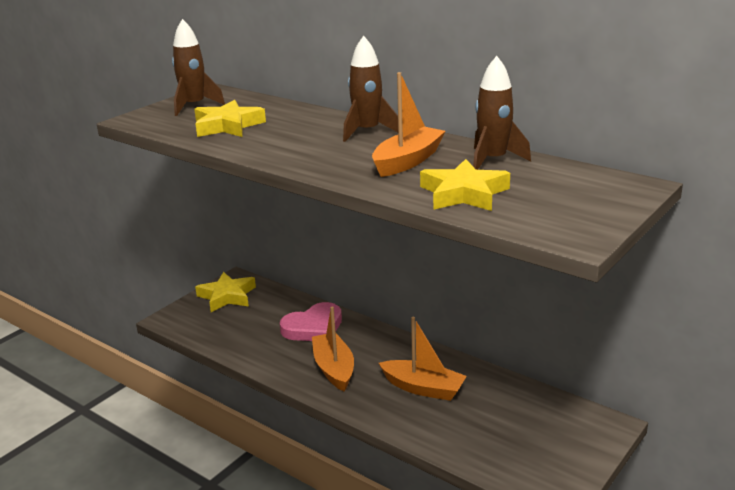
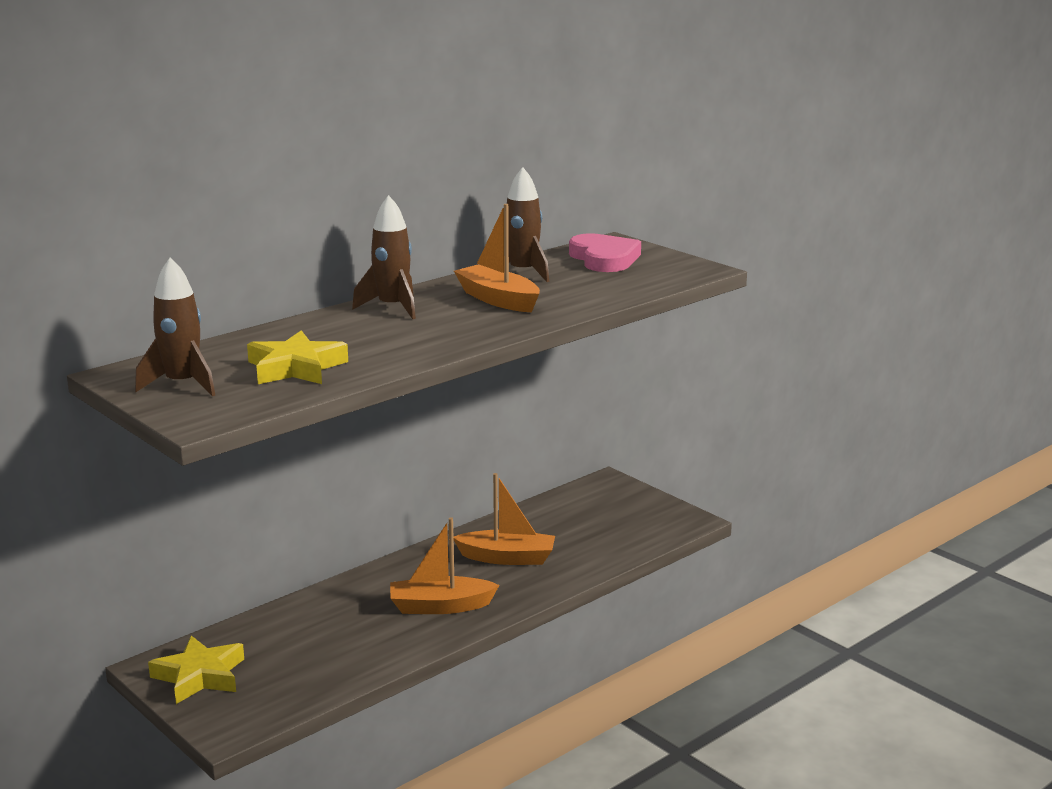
camera: 80 degrees left, 5 degrees down
pink heart [280,302,342,341] -> pink heart moved to [569,233,641,272]
orange boat [379,317,467,401] -> orange boat turned 60 degrees clockwise [453,473,555,565]
yellow star [420,159,510,211] -> none

